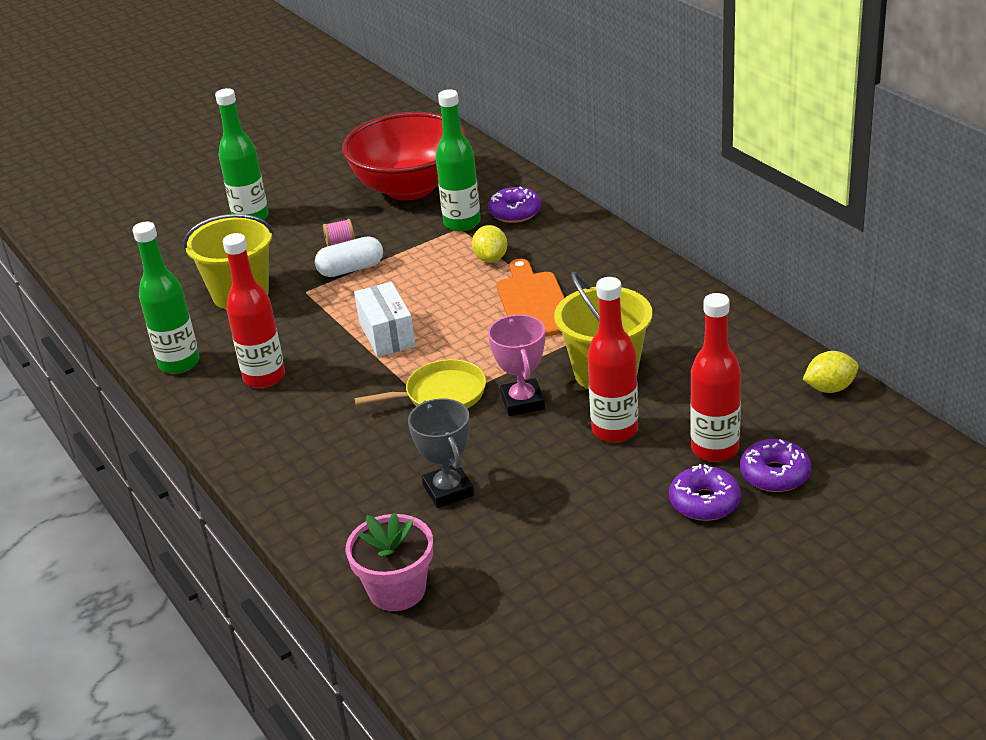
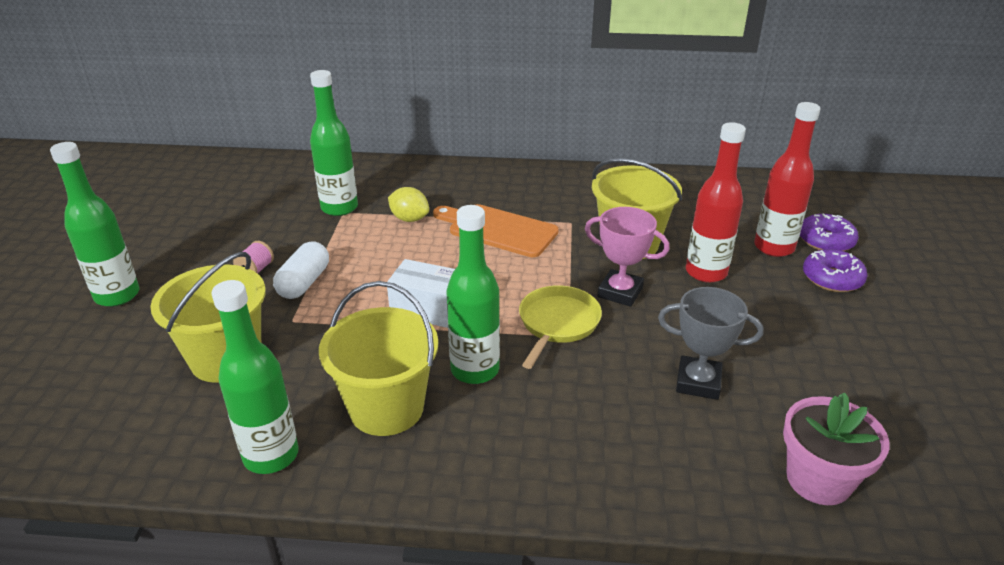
camera: 55 degrees left, 0 degrees up
red bottle [223,233,285,388] -> yellow bucket [319,281,438,436]
red bowl [342,112,466,200] -> none
purple donut [488,186,541,223] -> none
yellow lemon [803,351,859,393] -> none
none -> green bottle [447,205,500,384]

